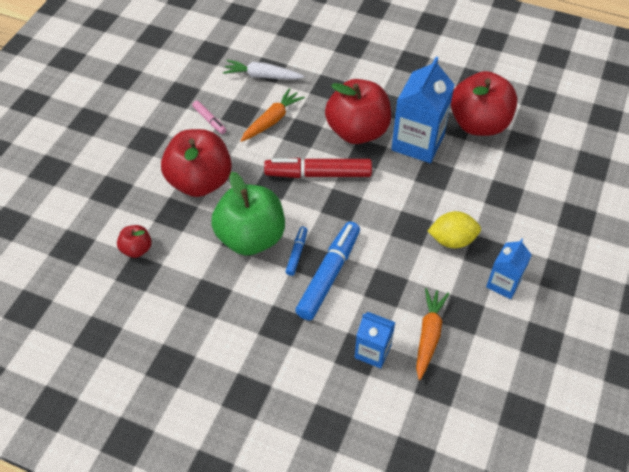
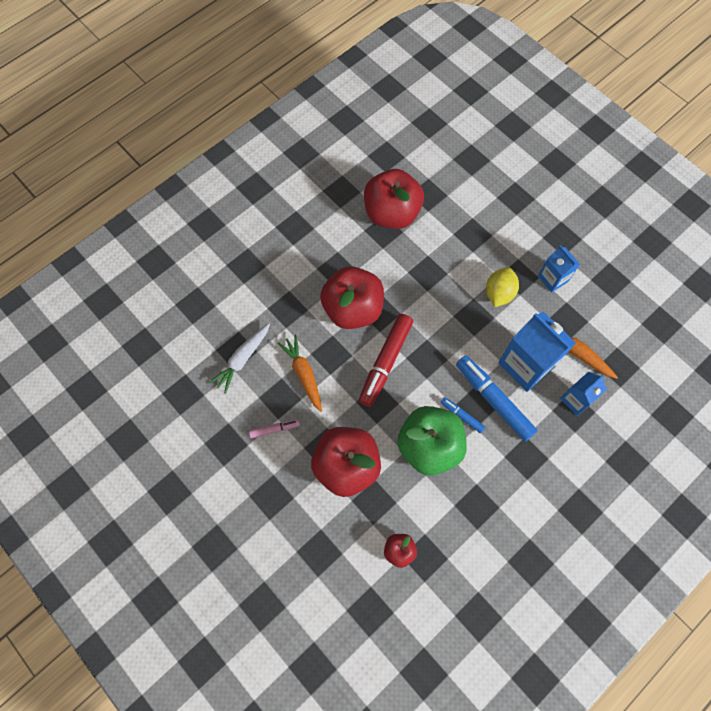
camera: 65 degrees left, 15 degrees up
blue carton [391,57,455,163] -> blue carton moved to [498,312,576,392]

